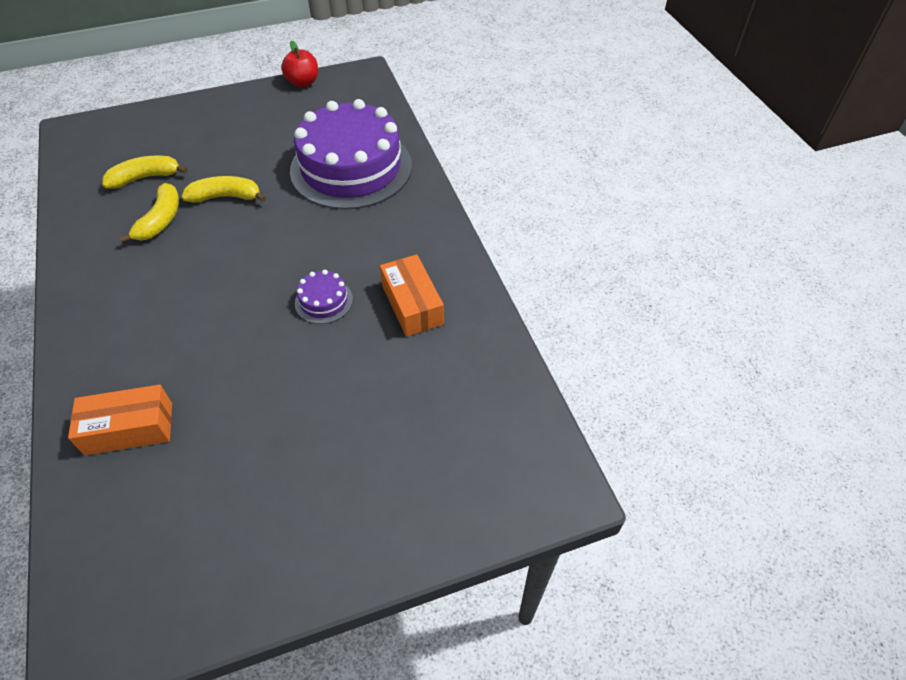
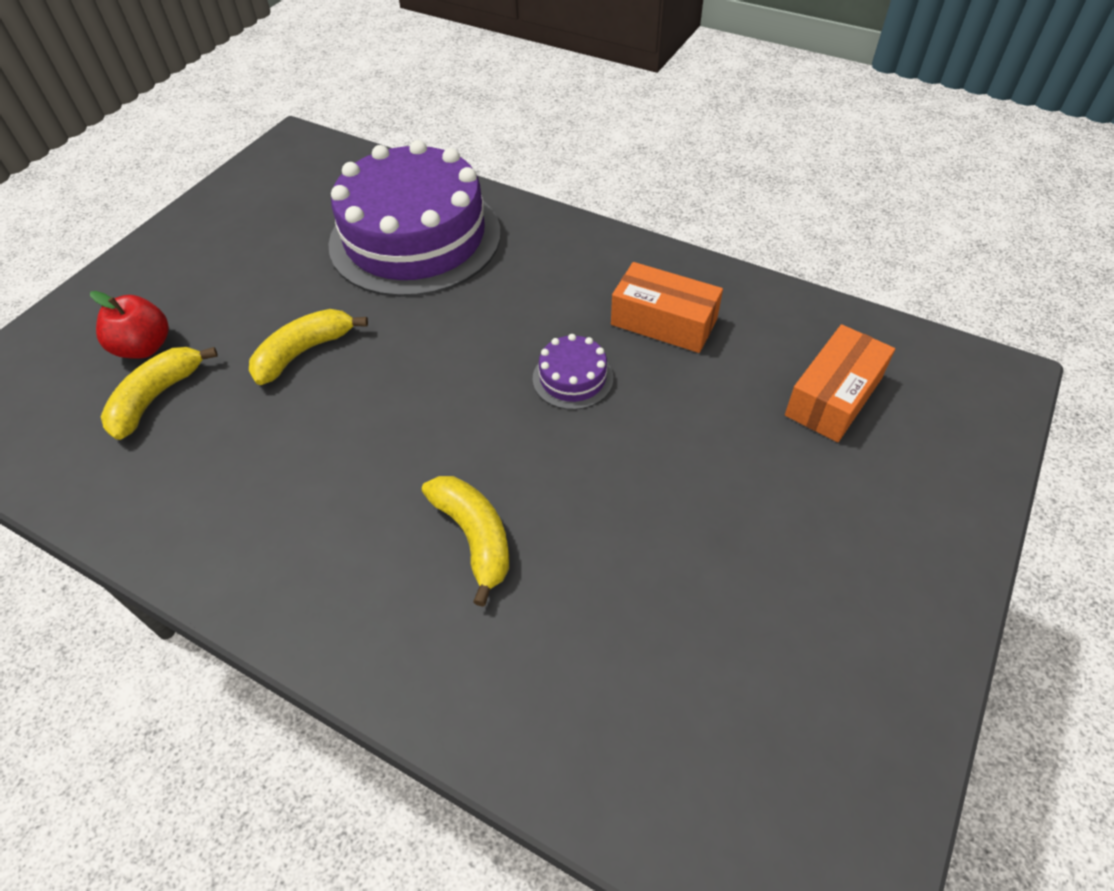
camera: 40 degrees left, 0 degrees up
orange box [68,385,172,455] -> orange box moved to [785,324,895,442]
yellow banana [119,183,179,243] -> yellow banana moved to [422,476,509,607]
red apple [281,40,318,87] -> red apple moved to [90,291,169,359]

